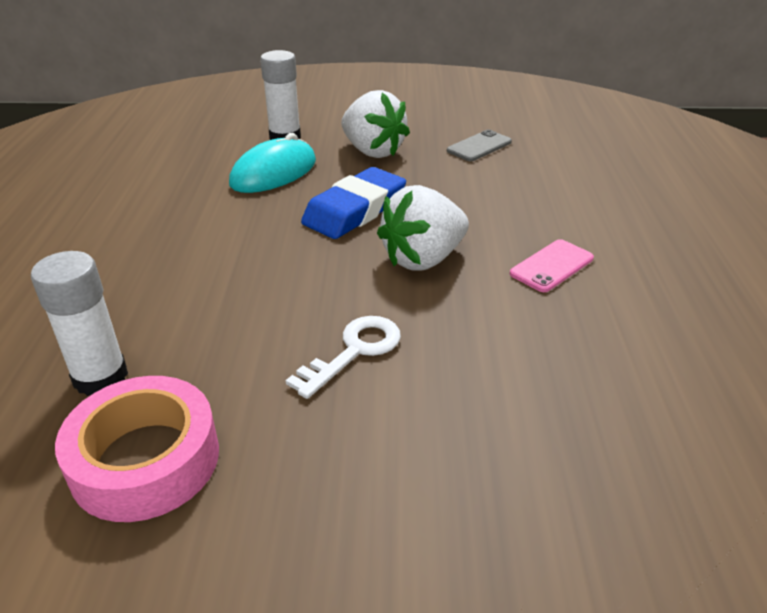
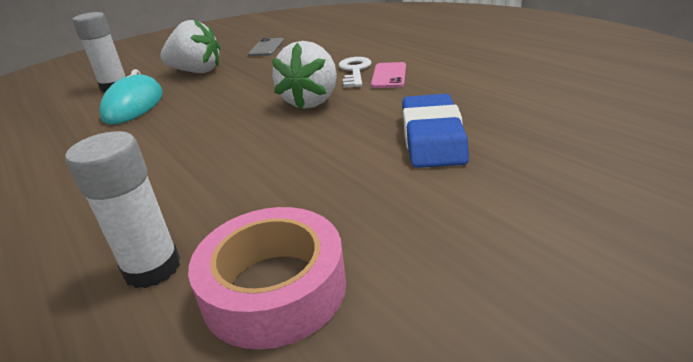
camera: 35 degrees left, 5 degrees down
white key [286,316,401,399] -> white key moved to [339,57,372,87]
blue eraser [301,167,406,239] -> blue eraser moved to [402,94,469,168]

